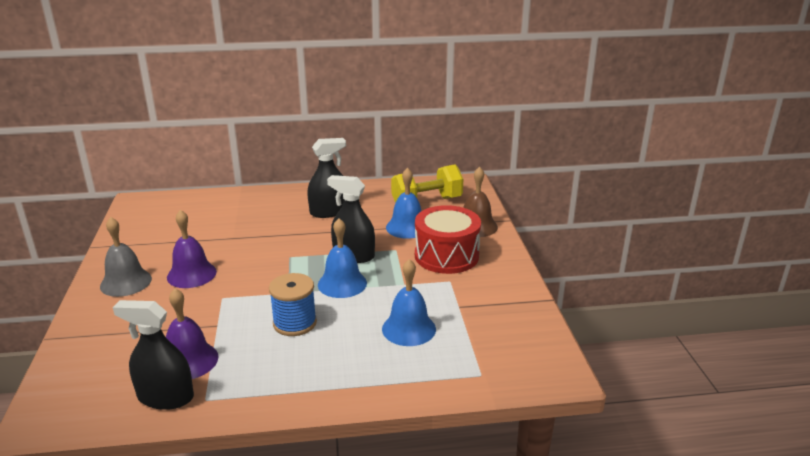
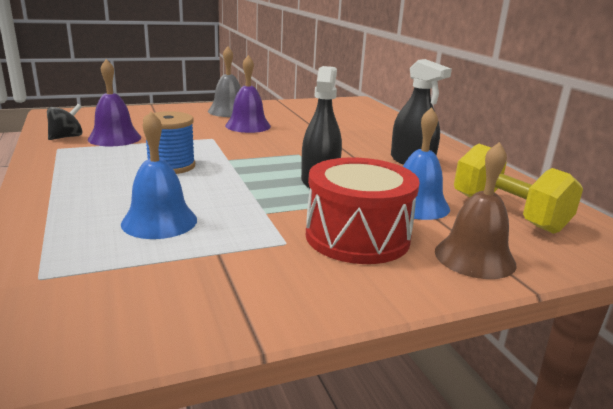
camera: 75 degrees right, 5 degrees down
black spray bottle [113,300,194,410] -> black spinning top [47,104,83,140]
blue bell [318,218,367,298] -> none

